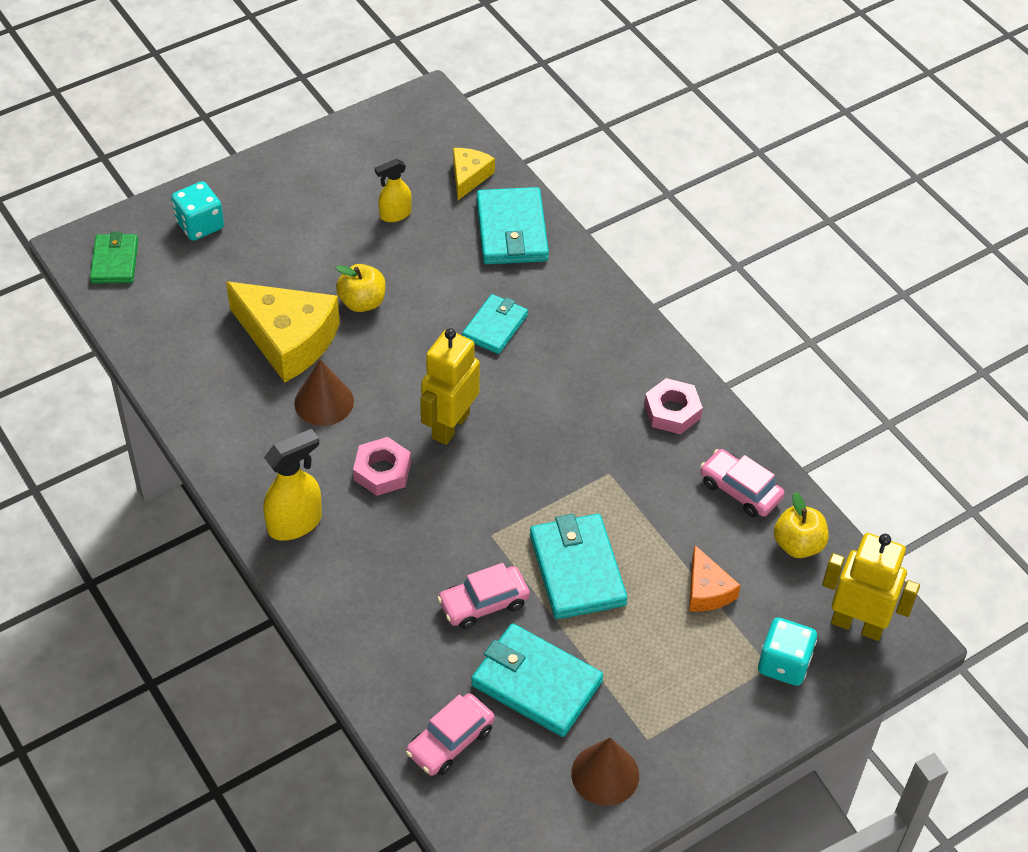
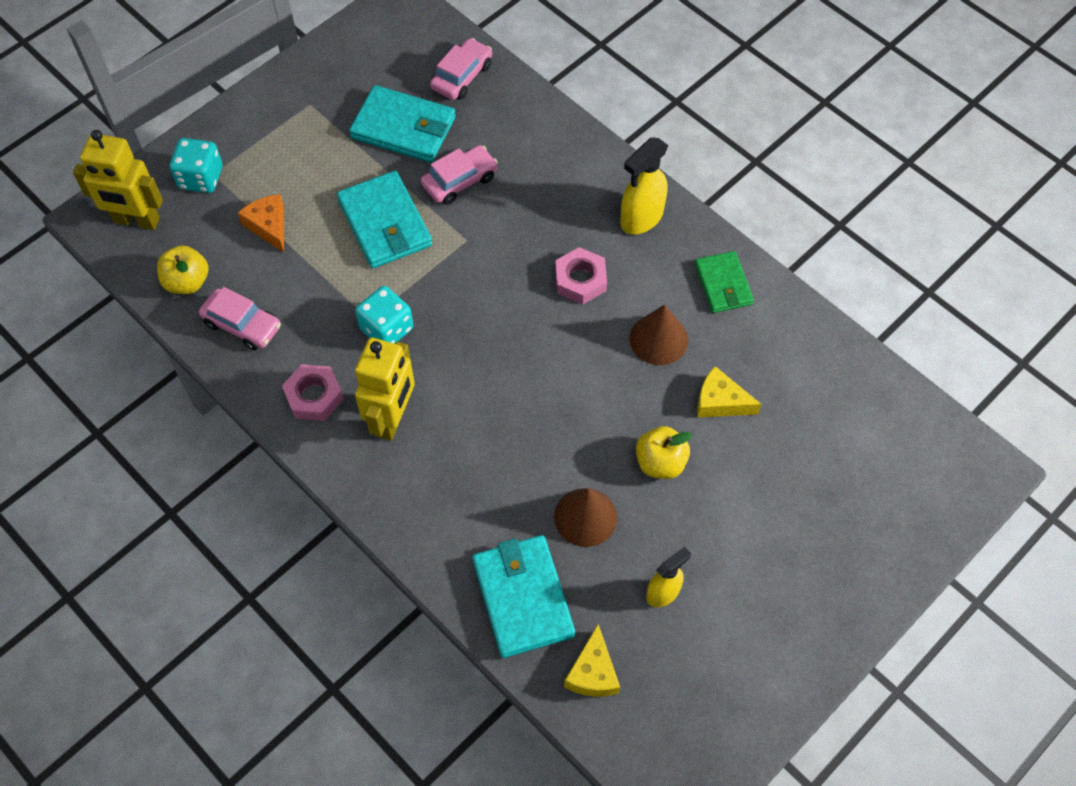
camera: 170 degrees right, 10 degrees up
green wallet [90,232,138,284] -> green wallet moved to [695,251,754,313]
turquoise dice [171,181,224,241] -> turquoise dice moved to [355,286,413,344]
yellow cheese [226,281,340,383] -> yellow cheese [697,366,762,418], size x0.51
yellow robot [420,328,480,445] -> yellow robot moved to [355,338,415,441]
turquoise wallet [462,294,528,354] -> none
brown cone [571,738,639,806] -> brown cone moved to [554,488,617,547]

